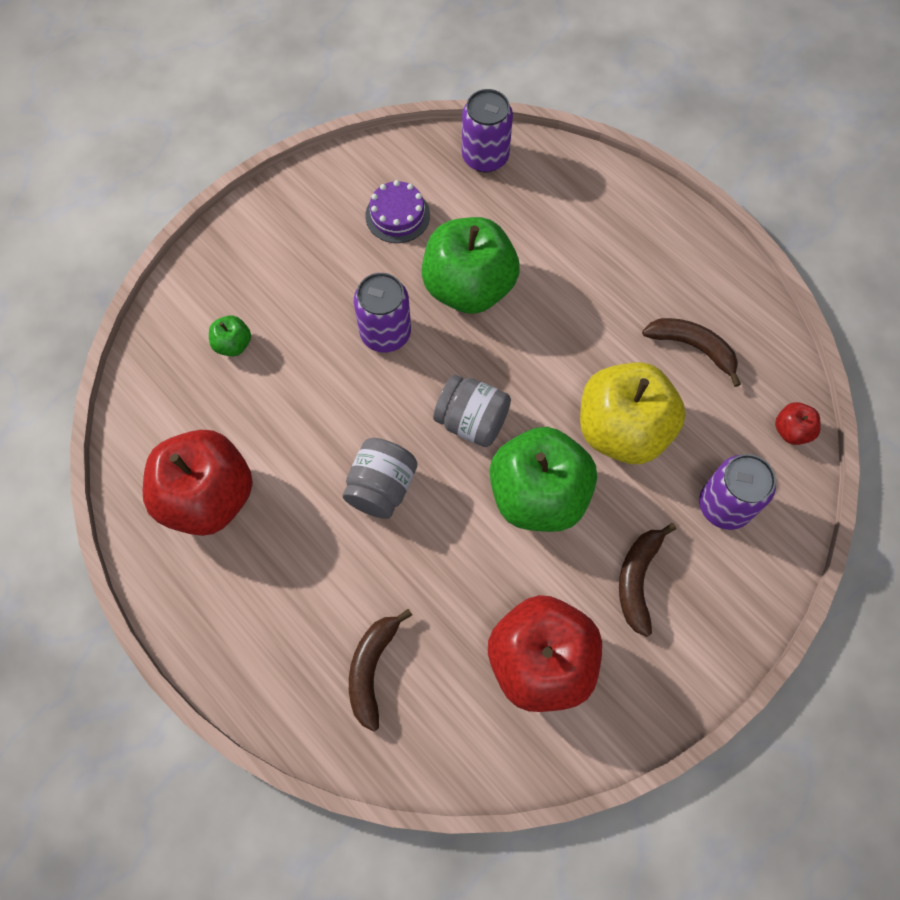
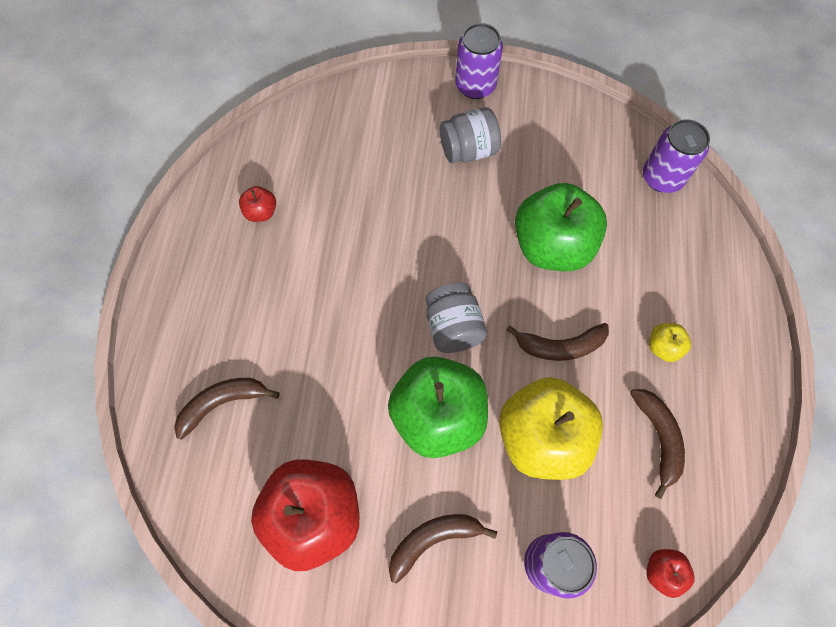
camera: 50 degrees right, 0 degrees up
red apple [143,430,253,536] -> red apple [239,186,276,222], size x0.43
green apple [209,315,251,356] -> none
grey jar [343,438,417,519] -> grey jar moved to [440,107,501,163]
purple can [354,273,411,353] -> purple can moved to [455,23,503,99]
purple cake [365,180,430,243] -> none
none -> brown banana [506,323,609,361]
none -> yellow apple [649,323,691,362]

